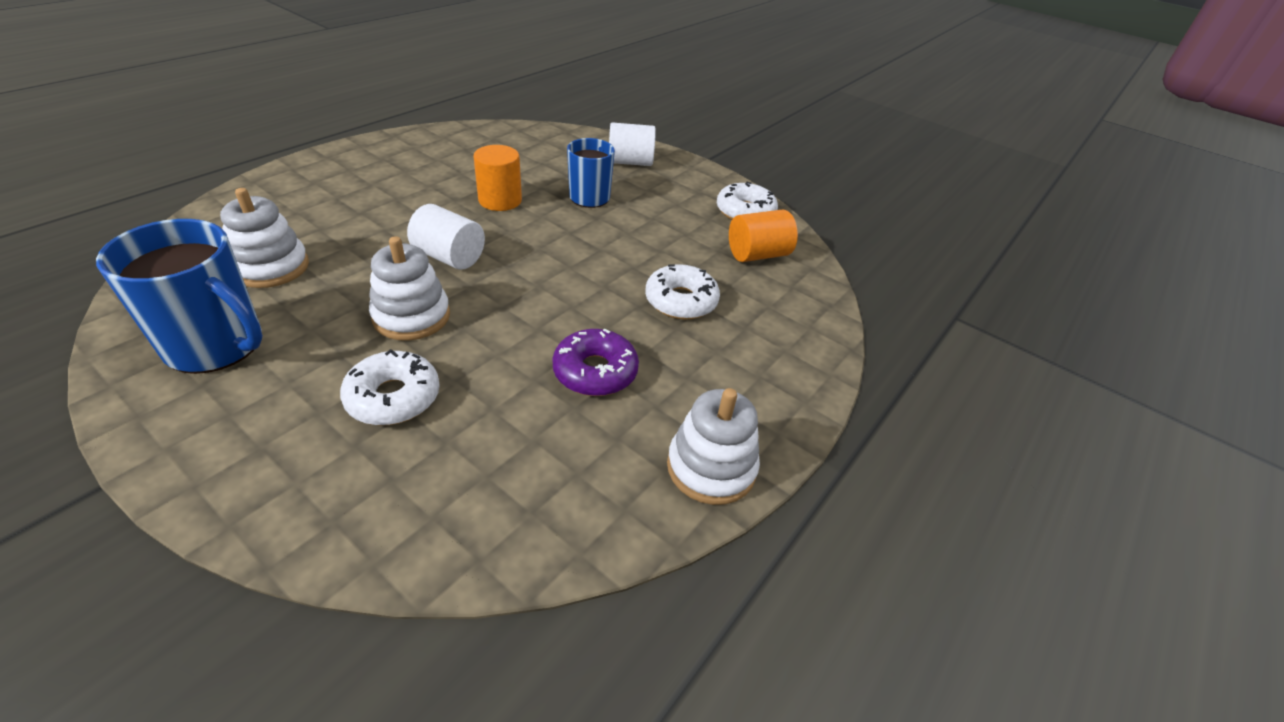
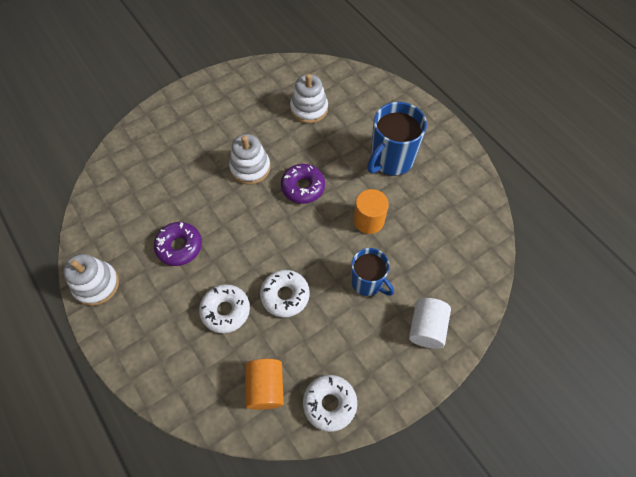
camera: 110 degrees right, 20 degrees up
blue mug [96,219,263,374] -> blue mug moved to [367,102,427,176]
white donut [340,349,440,425] -> white donut moved to [260,270,310,317]
white cylinder [407,204,485,270] -> purple donut [281,164,325,204]

